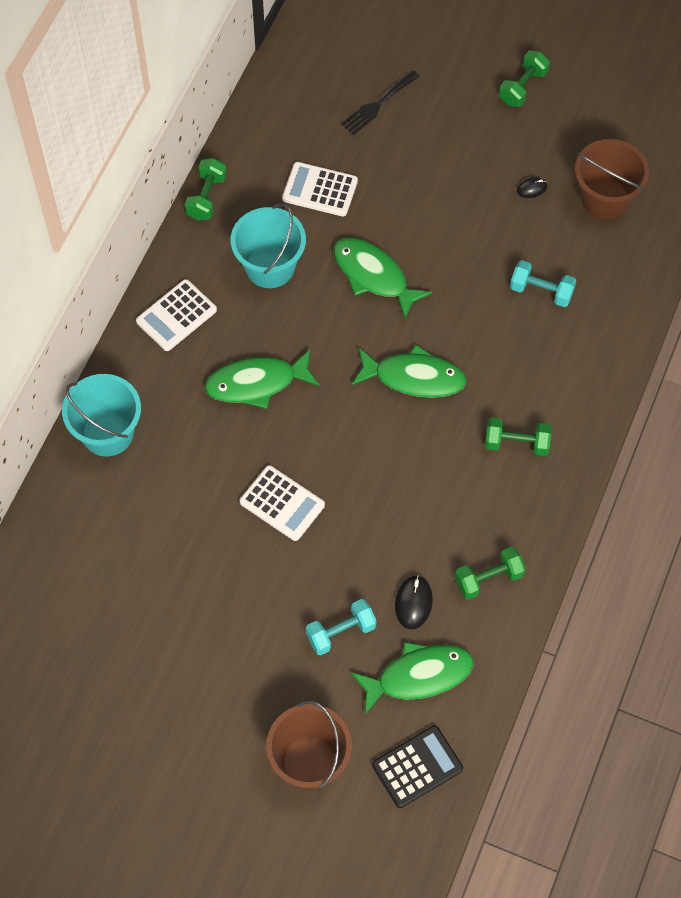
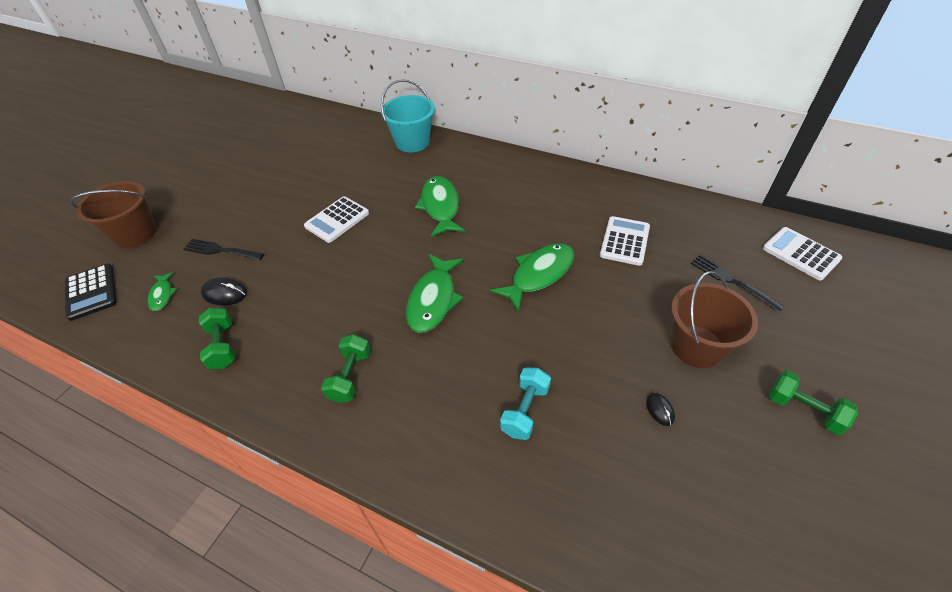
camera: 95 degrees right, 15 degrees down
white calculator [136,279,217,351] -> white calculator moved to [763,227,842,281]
green dumbbell [185,158,227,220] -> none
turquoise bucket [231,203,306,288] -> none
turquoise dumbbell [306,599,376,655] -> black fork [183,239,264,260]
green fish [351,642,474,714] -> green fish [148,272,177,311], size x0.52
brown bucket [575,139,649,220] -> brown bucket moved to [671,271,758,368]

